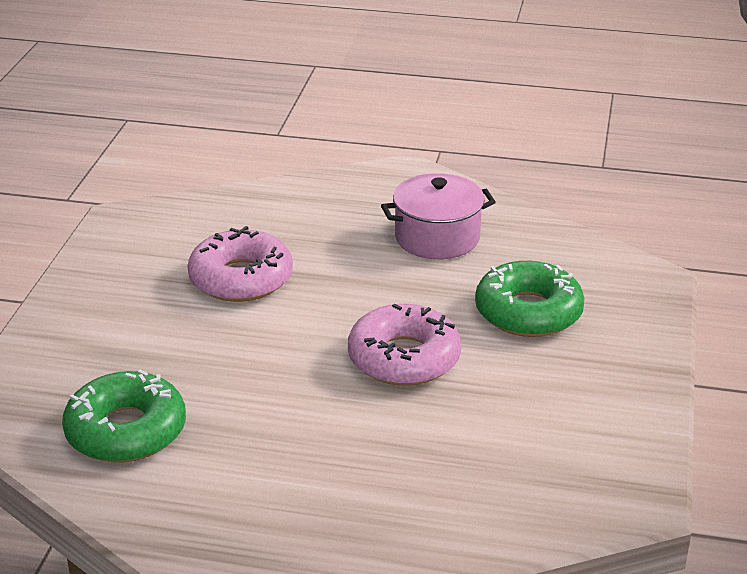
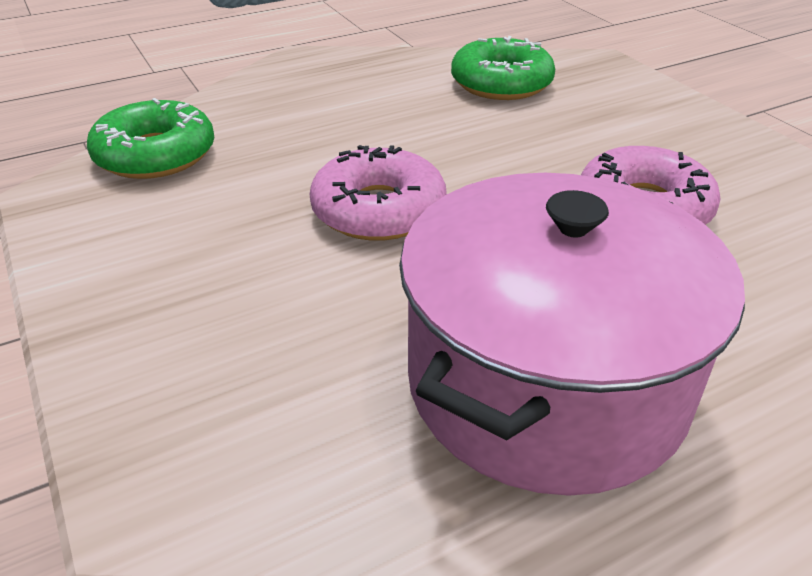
camera: 140 degrees right, 5 degrees up
pink pot [381,173,496,259] -> pink pot [399,173,745,496], size x1.81
green donut [475,261,585,337] -> green donut moved to [87,98,215,179]

